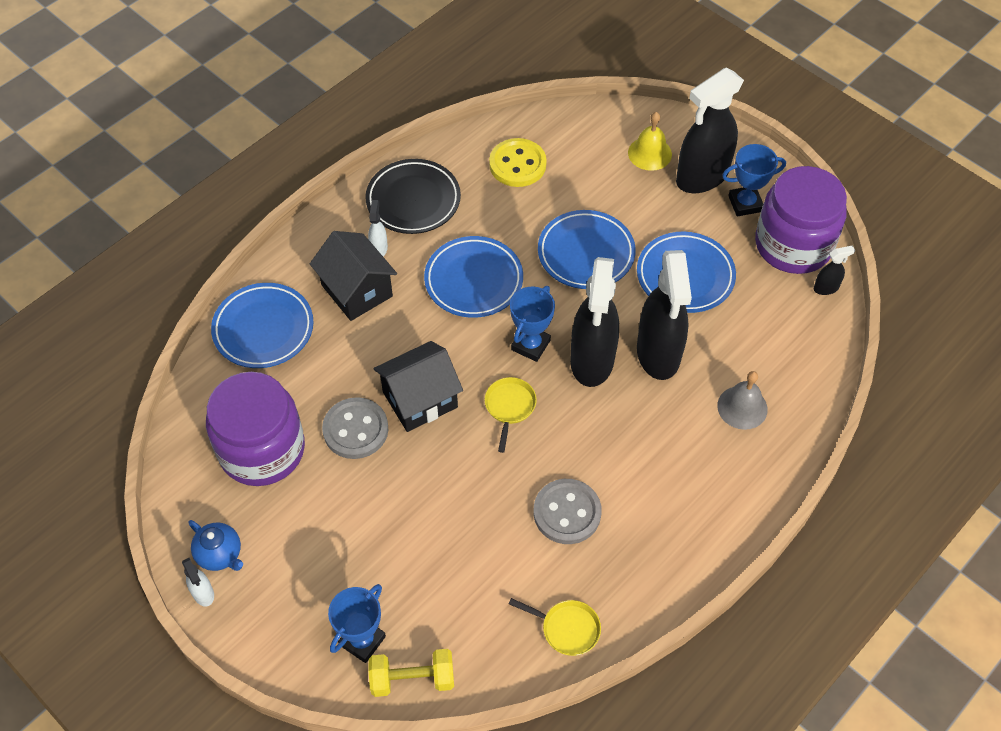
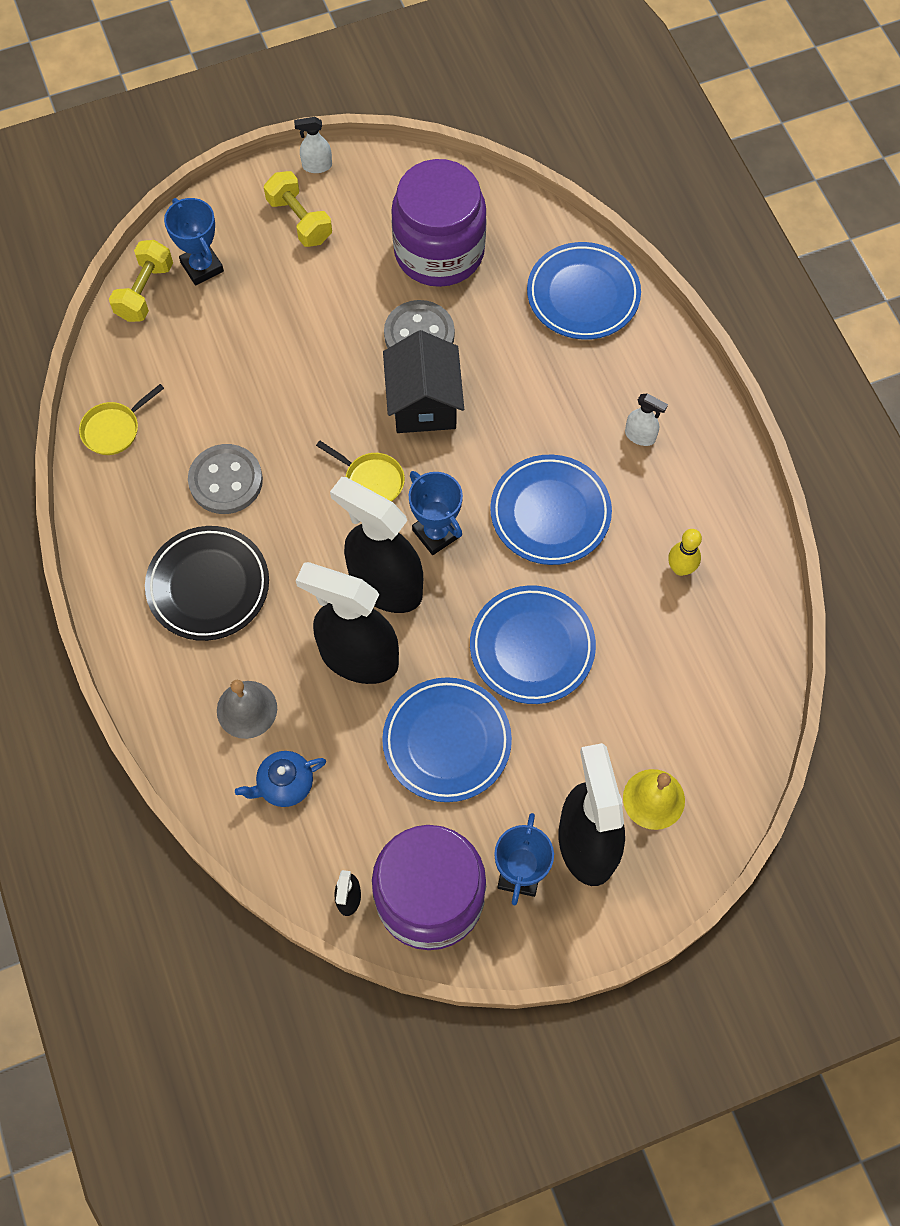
camera: 115 degrees right, 10 degrees up
blue teapot [188,520,243,571] -> blue teapot moved to [235,751,326,807]
black house [310,231,397,321] -> none
black plate [365,159,461,234] -> black plate moved to [145,526,269,641]
yellow button [489,138,547,187] -> none
none -> yellow dumbbell [264,171,332,247]
none -> yellow bowling pin [668,529,702,576]

